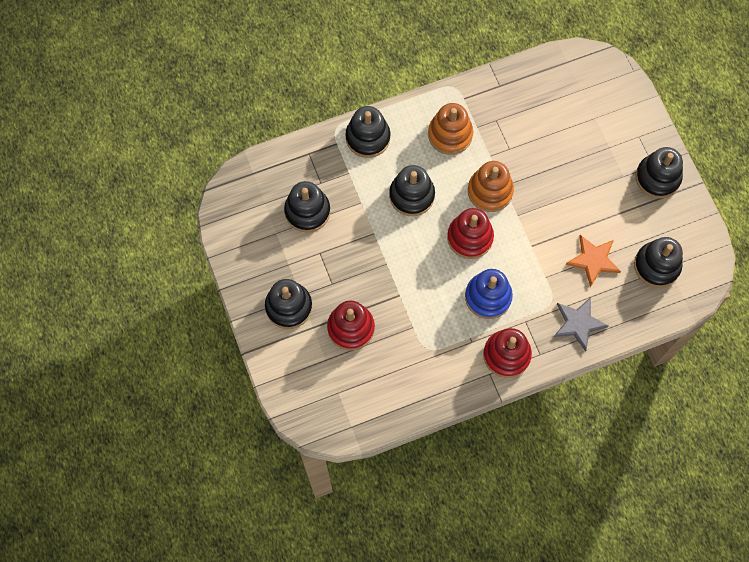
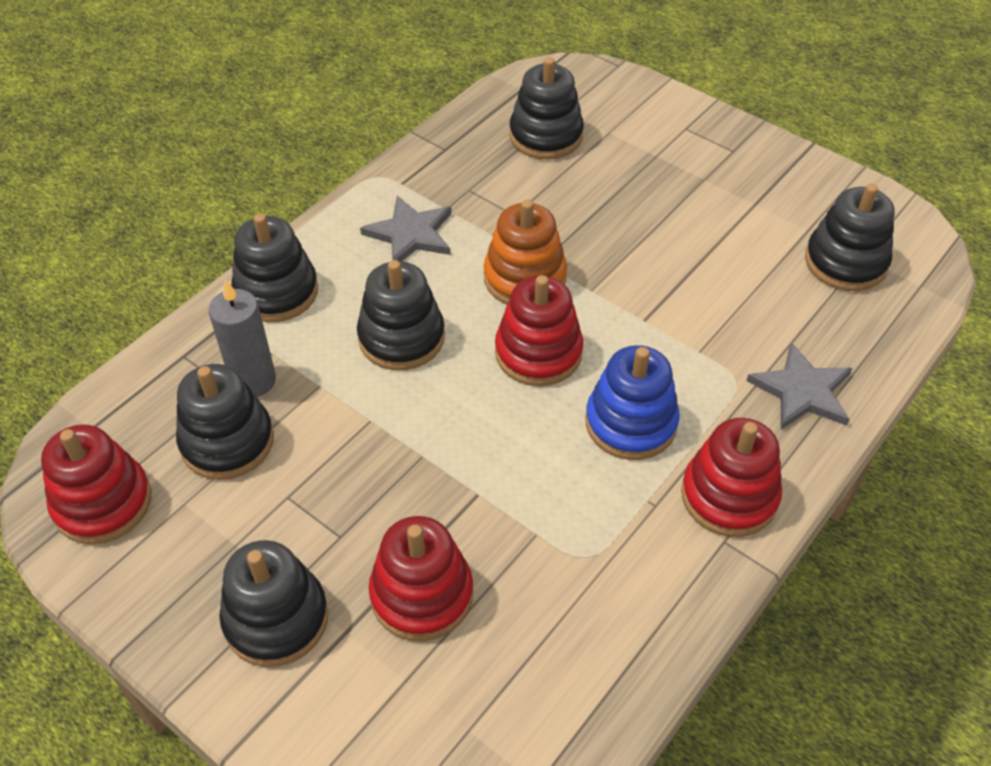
camera: 30 degrees left, 20 degrees down
orange stacking toy [428,103,473,155] -> grey star [360,196,451,261]
orange star [565,235,621,288] -> none
black stacking toy [636,147,683,199] -> black stacking toy moved to [509,57,584,159]
none -> red stacking toy [41,425,151,544]
none -> grey candle [209,279,276,397]

